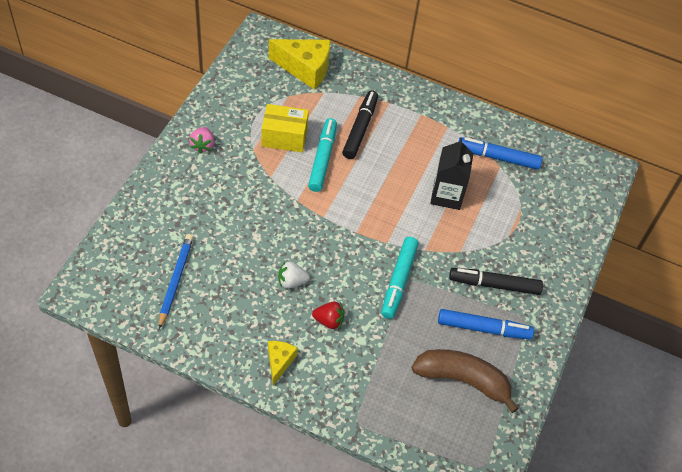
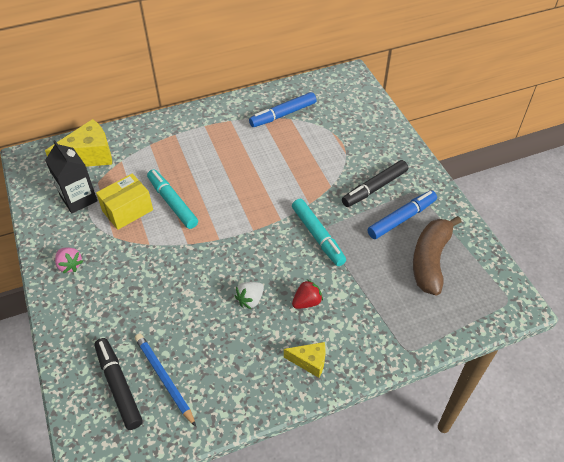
camera: 40 degrees left, 5 degrees down
yellow cheese [268,341,298,386] -> yellow cheese turned 135 degrees clockwise [284,342,326,378]
black marker [342,90,378,159] -> black marker moved to [94,338,143,430]
brown banana [411,349,519,413] -> brown banana turned 45 degrees counterclockwise [413,216,462,296]
black carton [430,138,473,210] -> black carton moved to [45,140,98,213]

